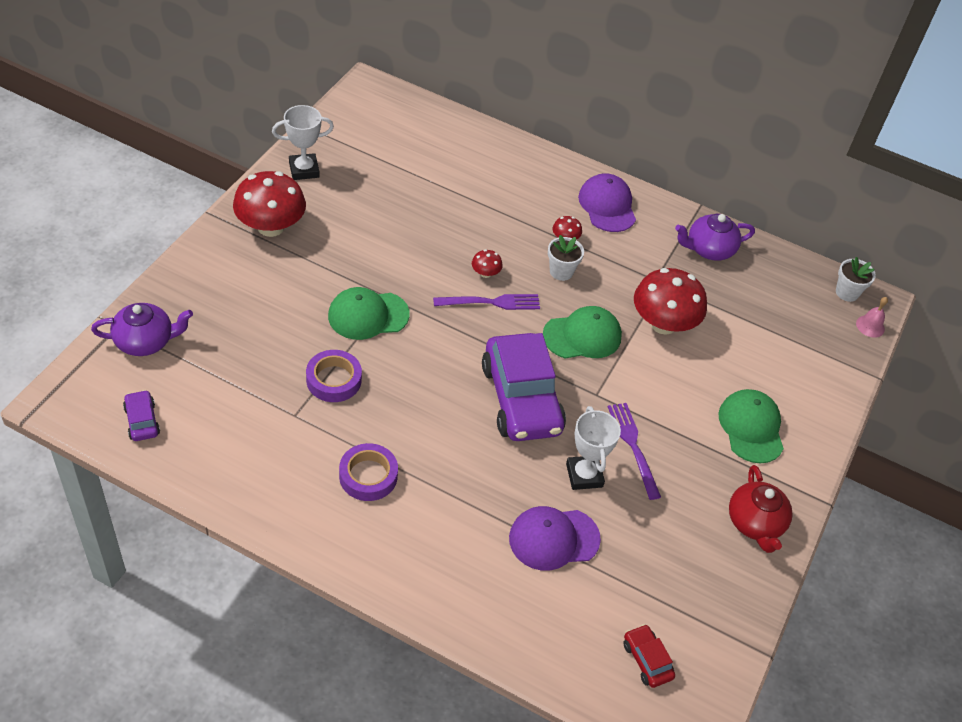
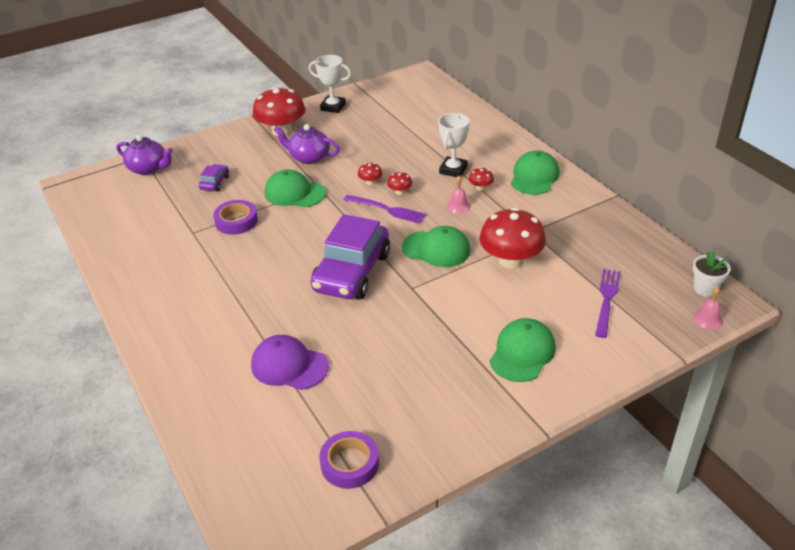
camera: 40 degrees right, 10 degrees down
purple car [123,390,160,441] -> purple car moved to [199,164,229,191]
purple tape [339,443,398,501] -> purple tape moved to [320,431,379,489]
white flower pot [548,235,584,281] -> pink bell [446,176,471,214]
white trophy [566,406,621,490] -> white trophy moved to [438,113,470,177]
purple cap [578,173,636,232] -> green cap [511,150,560,195]
purple fork [608,403,661,500] -> purple fork moved to [595,269,621,338]
red car [623,624,675,688] -> none
purple teapot [675,214,755,261] -> purple teapot moved to [274,124,340,164]
red teapot [729,465,793,553] -> none
none -> red mushroom [358,163,382,185]

